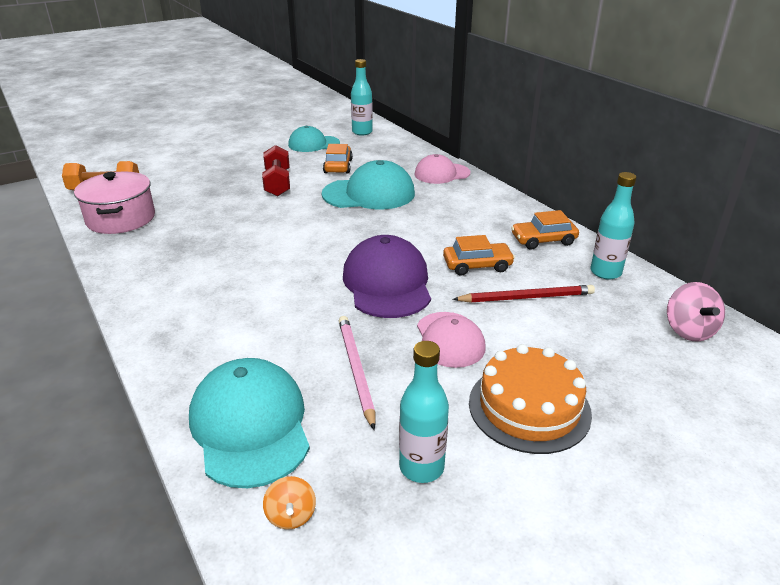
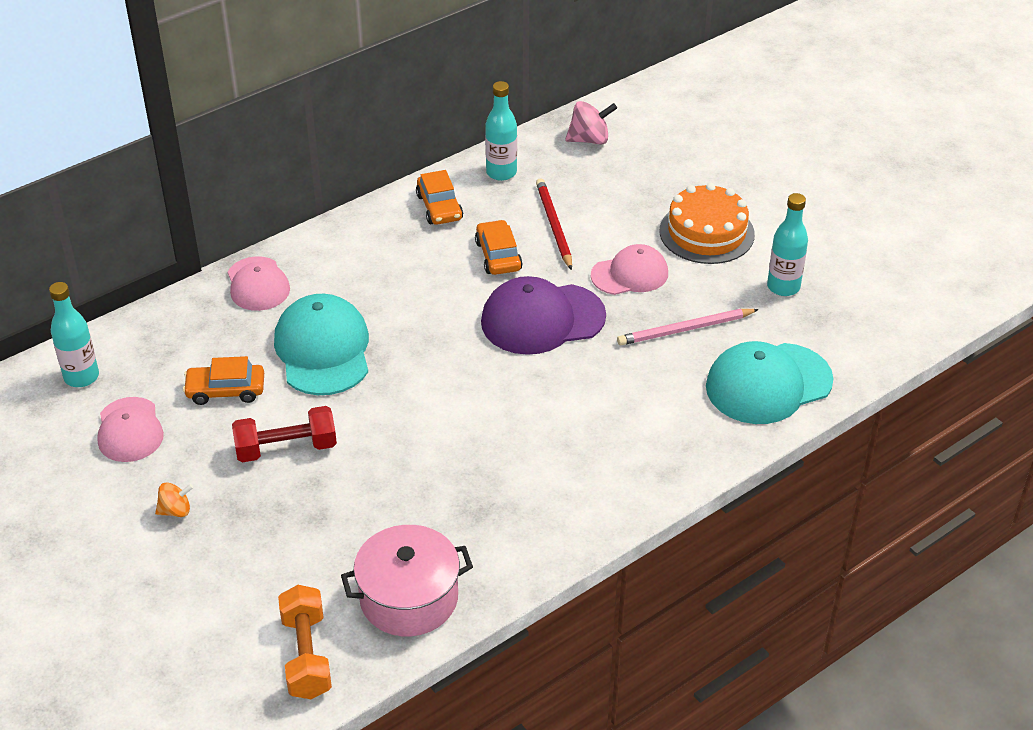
camera: 95 degrees left, 10 degrees up
orange spinning top [263,476,316,529] -> orange spinning top moved to [155,482,193,517]
turquoise cap [288,126,340,152] -> pink cap [97,397,164,462]

